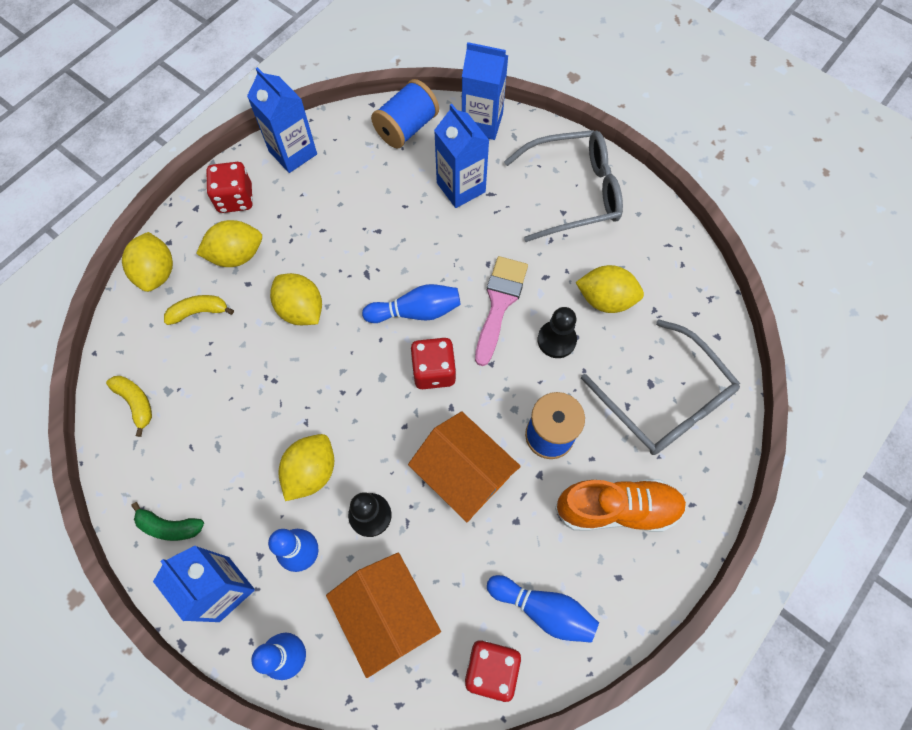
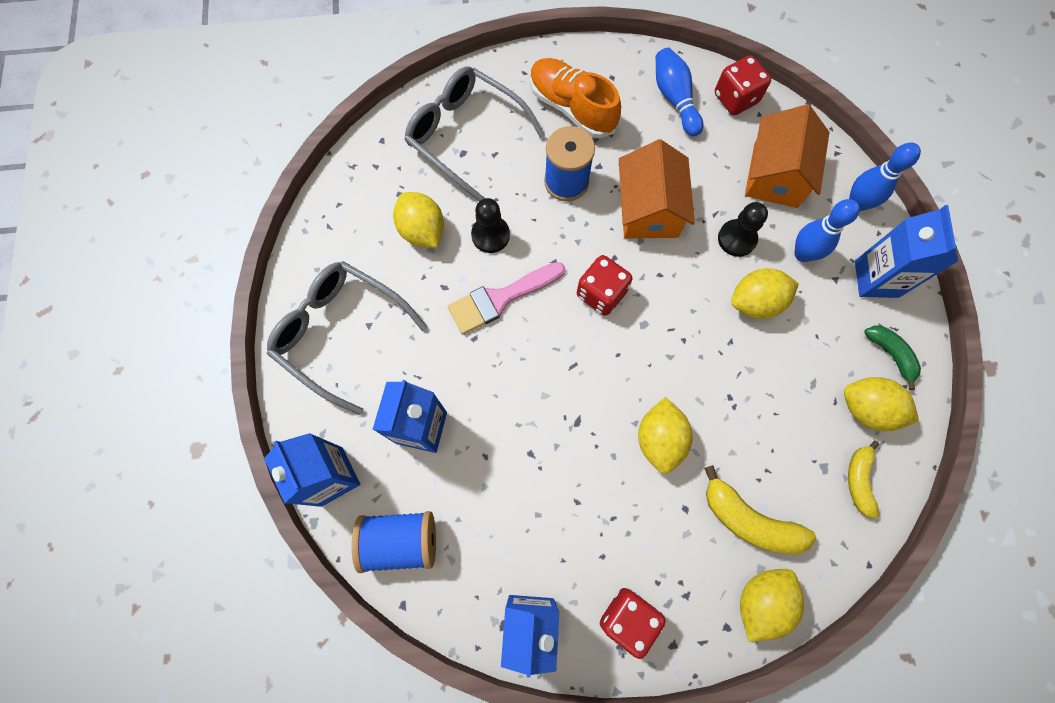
camera: 135 degrees left, 5 degrees up
yellow banana [164,295,234,325] -> yellow banana [704,465,816,554], size x1.57
yellow lemon [196,220,262,267] -> yellow lemon moved to [844,377,919,431]
blue bowling pin [362,284,461,323] -> none
grey glasses [581,319,740,455] -> grey glasses turned 60 degrees counterclockwise [404,66,545,201]

